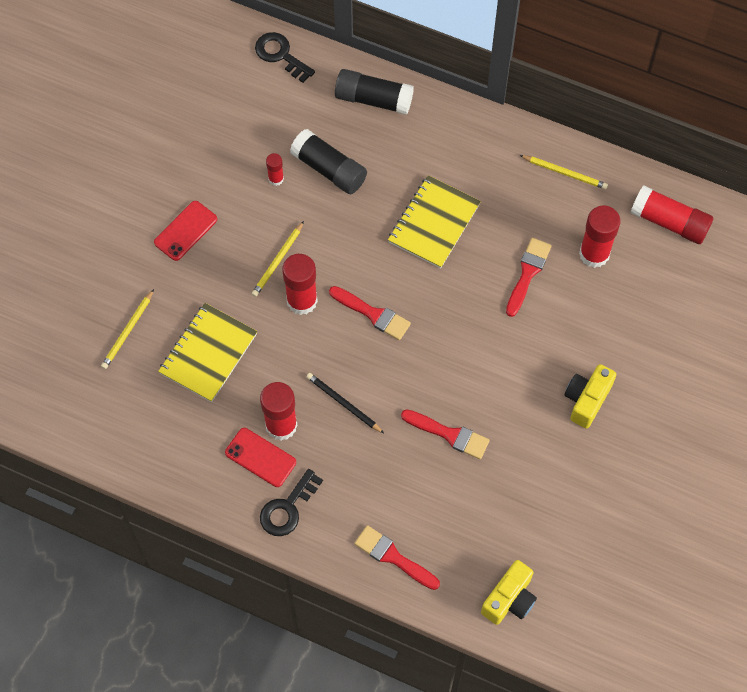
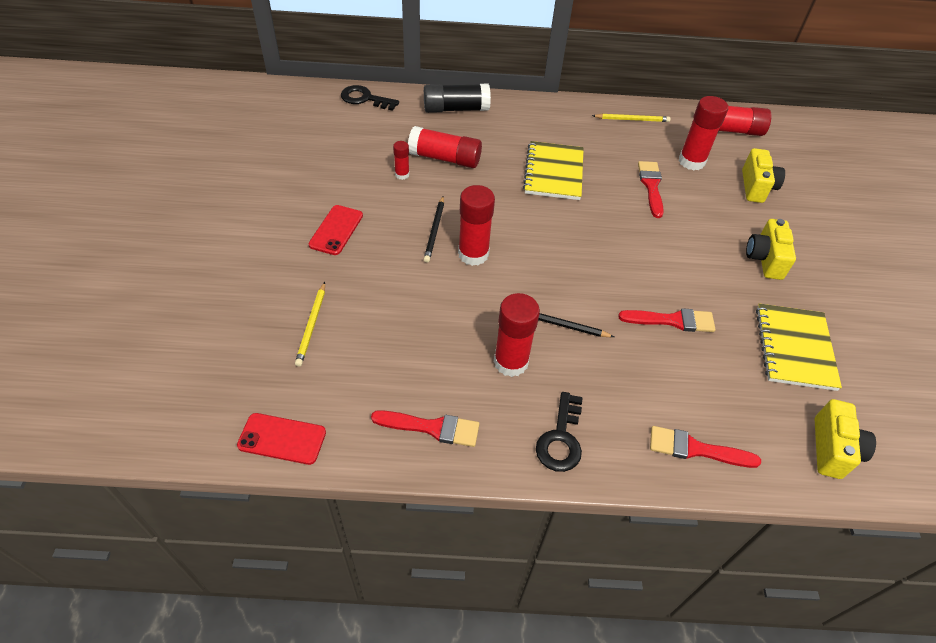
camera: 25 degrees left, 15 degrees down
yellow notebook [158,303,257,402] -> yellow notebook moved to [756,304,842,391]
red phone [225,428,296,487] -> red phone moved to [237,413,326,465]
yellow pencil [252,221,304,297] -> black pencil [424,196,444,262]
black glue stick [290,129,367,194] -> red glue stick [408,126,482,168]
red brush [329,286,411,340] -> red brush moved to [371,410,479,447]
none -> yellow camera [742,148,785,203]

